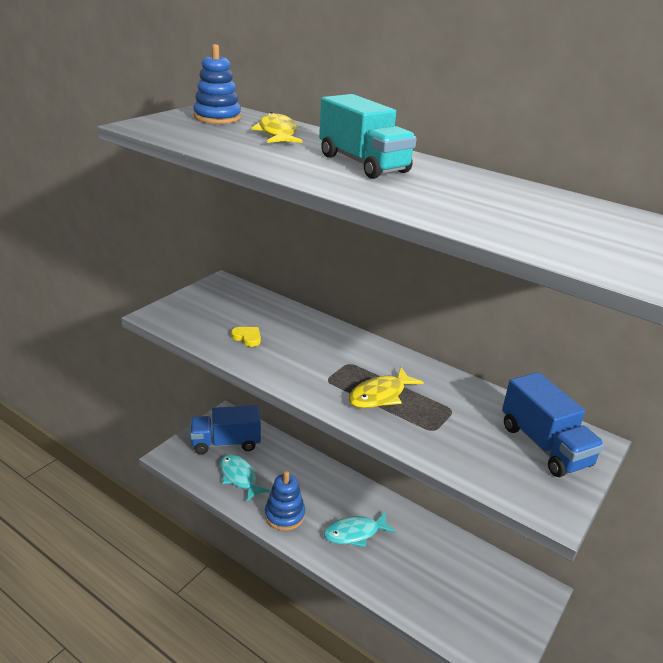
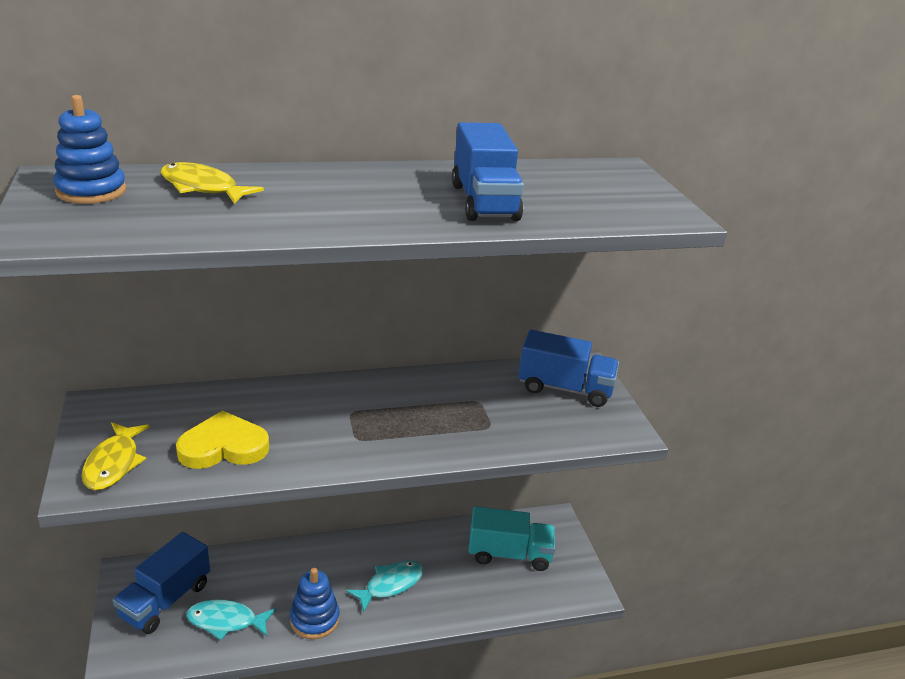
camera: 50 degrees left, 0 degrees up
yellow heart [231,327,261,347] -> yellow heart [176,411,269,469], size x2.05
turquoise truck [319,94,417,179] -> turquoise truck moved to [469,506,555,571]
turquoise fish [324,512,396,547] -> turquoise fish turned 150 degrees counterclockwise [346,560,424,612]
yellow fish [348,367,424,408] -> yellow fish moved to [82,422,150,490]
none -> blue truck [452,122,524,221]

